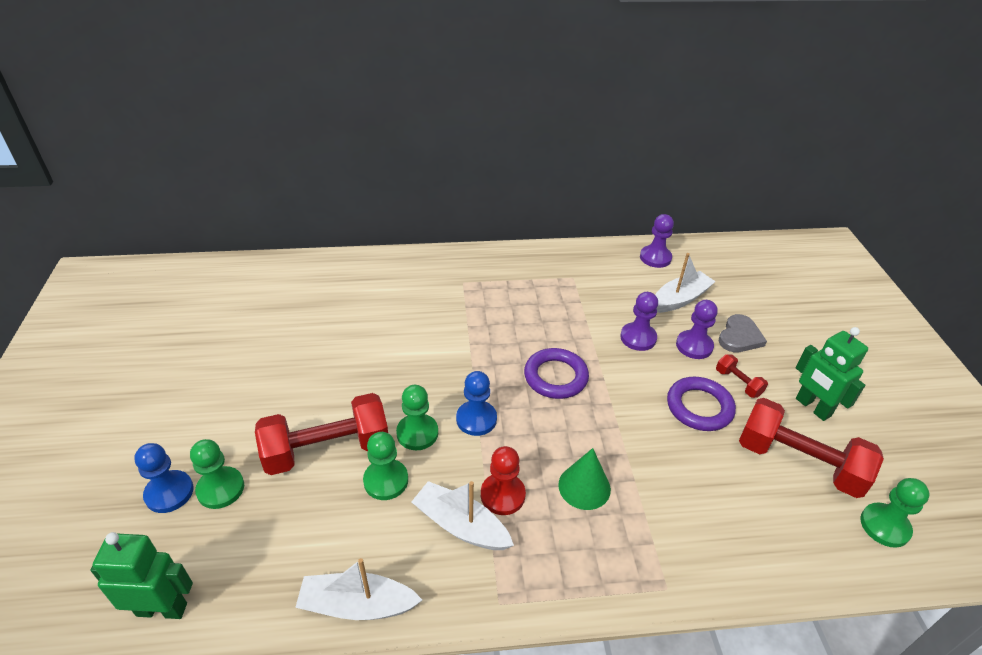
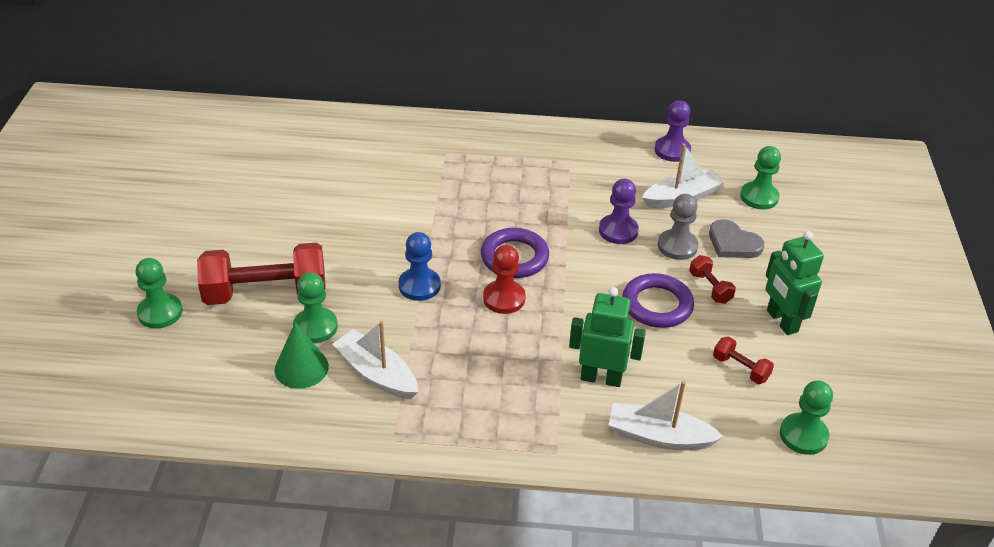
camera: 10 degrees right, 0 degrees up
green robot [90,532,193,619] -> green robot moved to [569,287,646,387]
blue pawn [134,443,194,513] -> none
white boat [295,558,422,620] -> white boat moved to [609,381,724,450]
green pawn [396,385,438,450] -> green pawn moved to [740,146,781,210]
red pawn [481,446,526,515] -> red pawn moved to [483,245,526,314]
green cone [558,448,611,510] -> green cone moved to [274,322,329,389]
purple pawn [676,300,718,359] -> grey pawn [658,194,698,260]
grey heart [719,314,767,352] -> grey heart turned 90 degrees clockwise [709,219,764,258]
red dumbbell [739,398,884,498] -> red dumbbell [713,336,774,384], size x0.45

